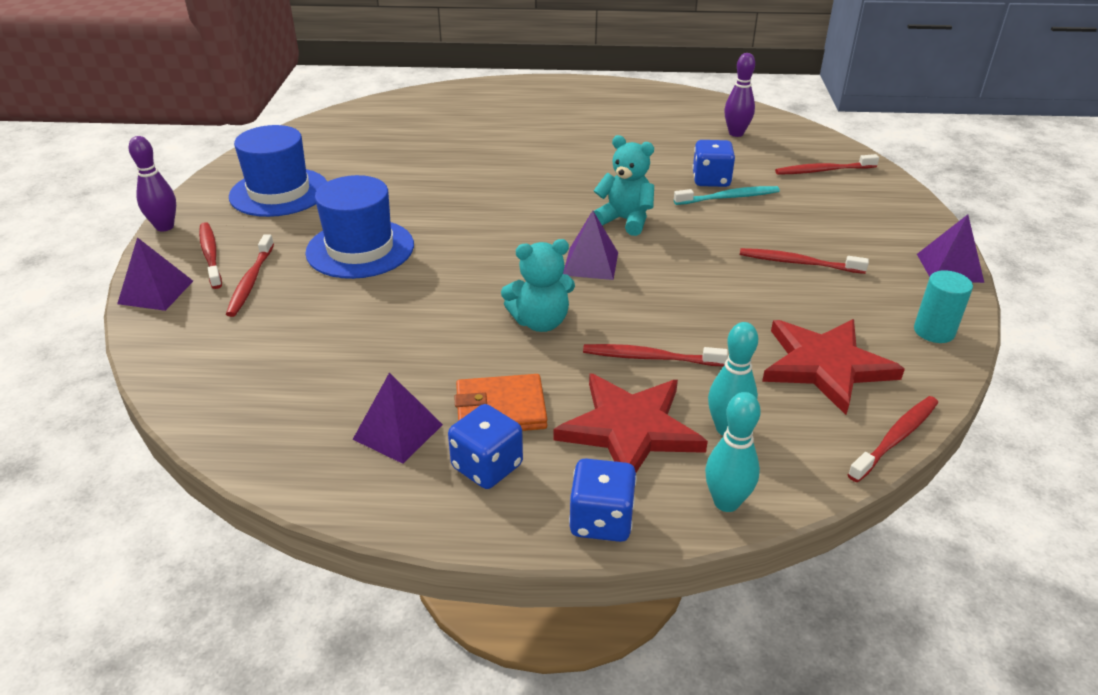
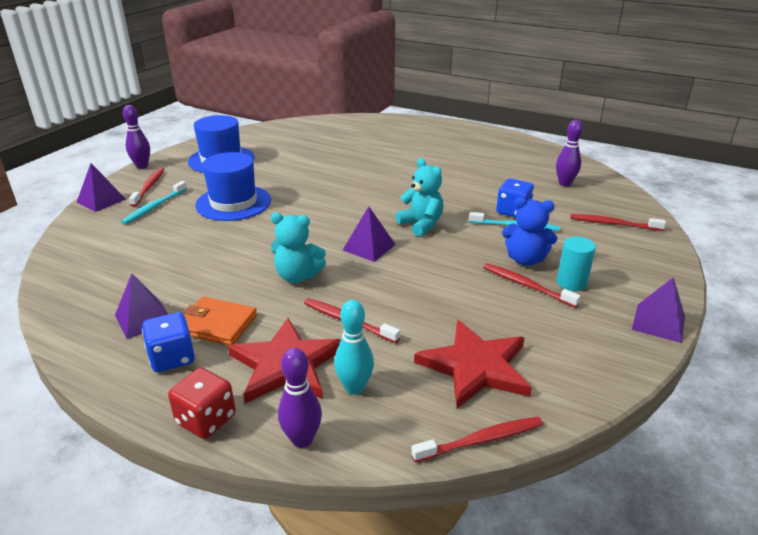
camera: 25 degrees right, 5 degrees down
red toothbrush [226,234,274,317] -> turquoise toothbrush [121,181,187,224]
blue dice [569,459,637,542] -> red dice [168,368,236,439]
turquoise bowling pin [705,392,761,512] -> purple bowling pin [278,348,322,448]
turquoise cylinder [914,270,973,343] -> turquoise cylinder moved to [557,237,596,291]
none -> blue teddy bear [502,197,557,266]

